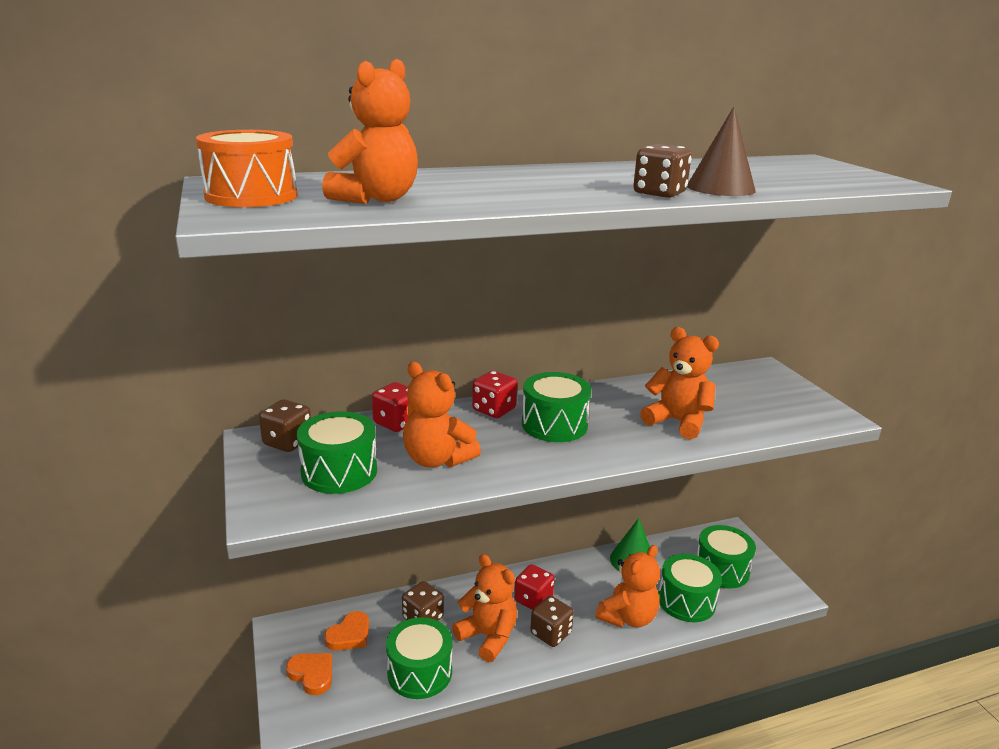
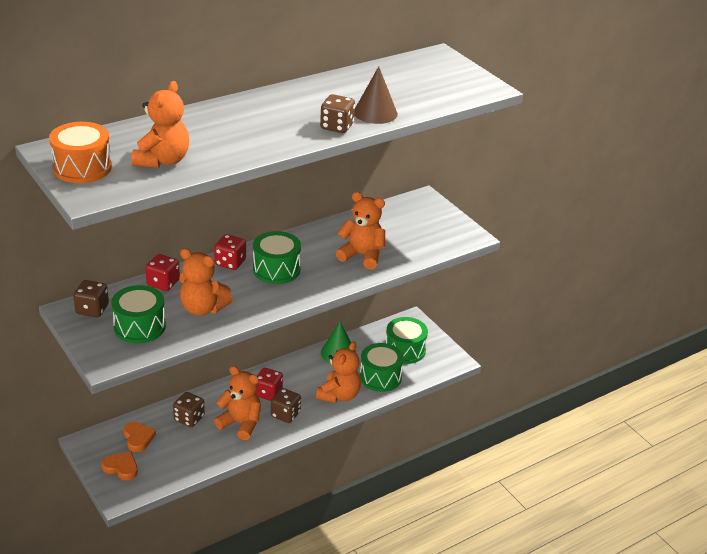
camera: 15 degrees left, 10 degrees up
orange heart [324,611,369,650] -> orange heart turned 45 degrees counterclockwise [124,422,156,452]
green drum [386,617,452,699] -> none

